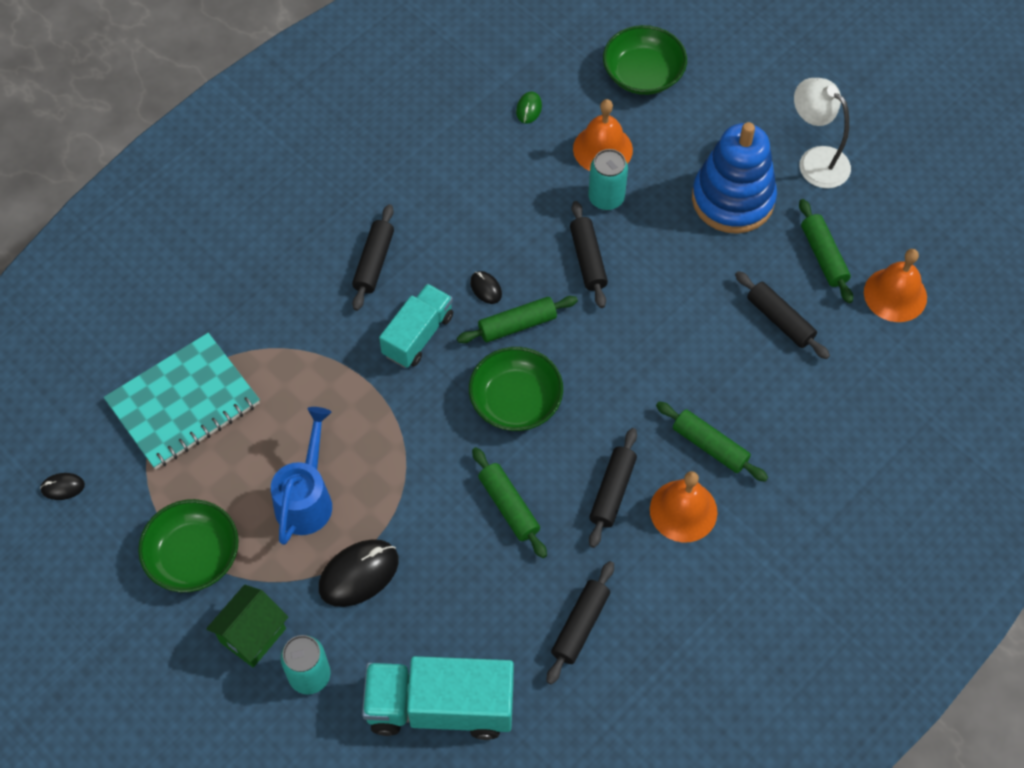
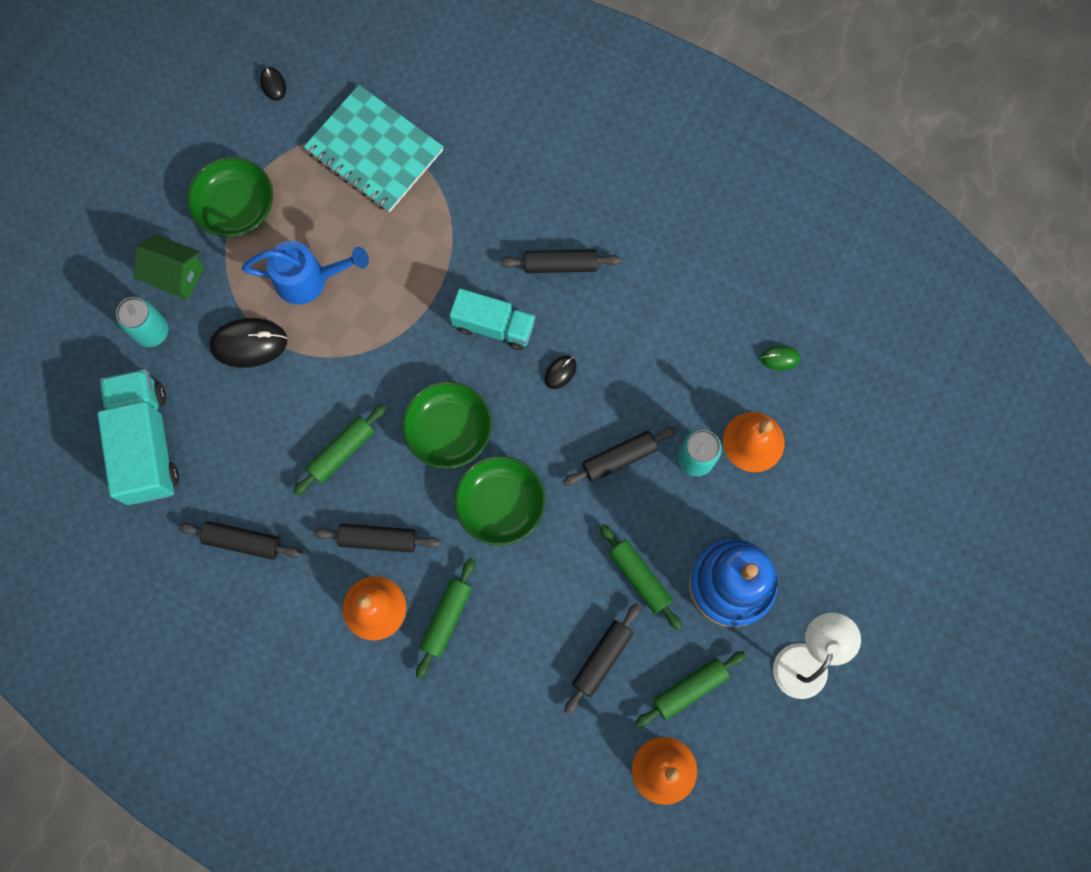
camera: 75 degrees right, 15 degrees up
black mouse [319,539,399,607] -> black mouse turned 45 degrees counterclockwise [209,318,288,368]
green rolling pin [457,296,578,343] -> green rolling pin moved to [600,524,682,630]
green bowl [603,25,687,95] -> green bowl moved to [454,456,545,546]

